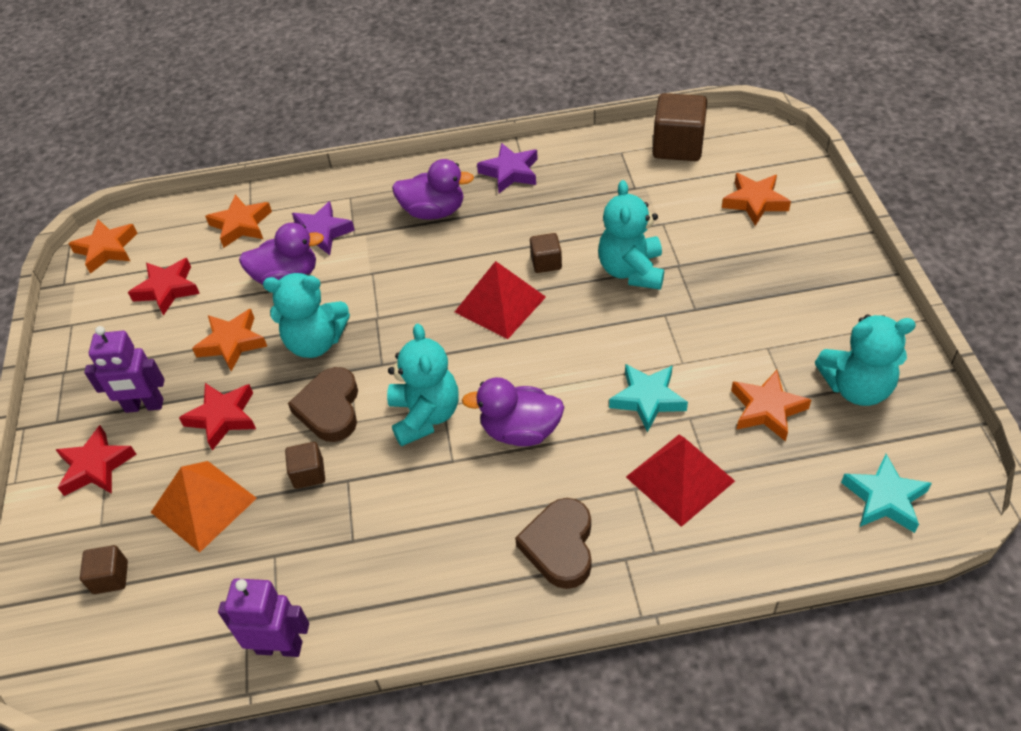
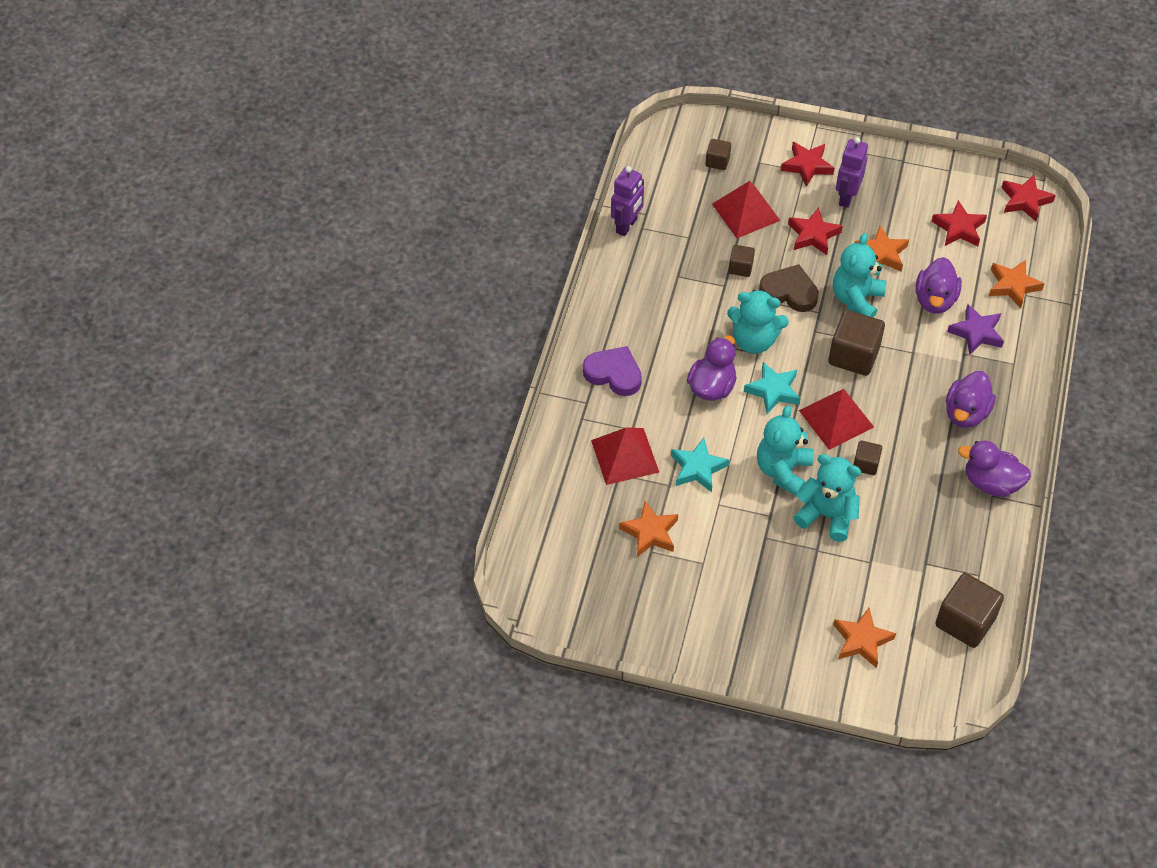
camera: 110 degrees right, 5 degrees up
orange star [68,219,138,274] -> red star [1002,175,1056,221]
orange pyramid [151,461,257,553] -> red pyramid [712,181,781,238]
purple star [477,143,538,193] -> purple duck [958,440,1031,497]
brown heart [515,498,591,589] -> purple heart [583,346,642,396]
turquoise teddy bear [815,315,916,406] -> turquoise teddy bear moved to [757,405,814,496]
turquoise star [841,454,932,533] -> turquoise star moved to [744,362,801,414]
none -> brown cube [828,310,885,376]

